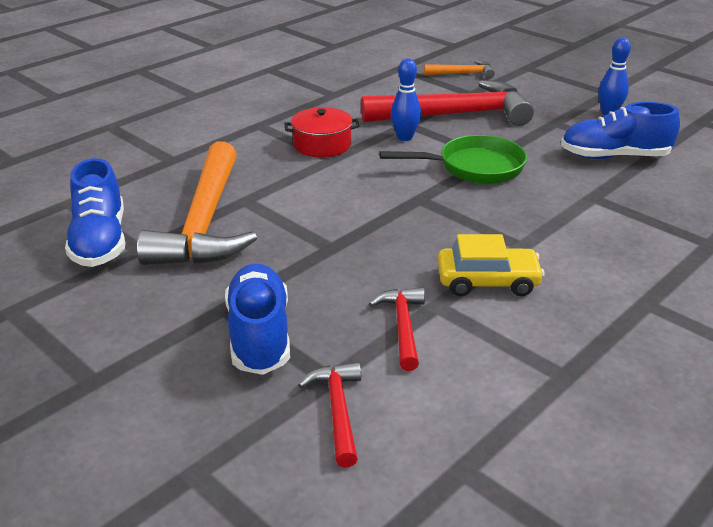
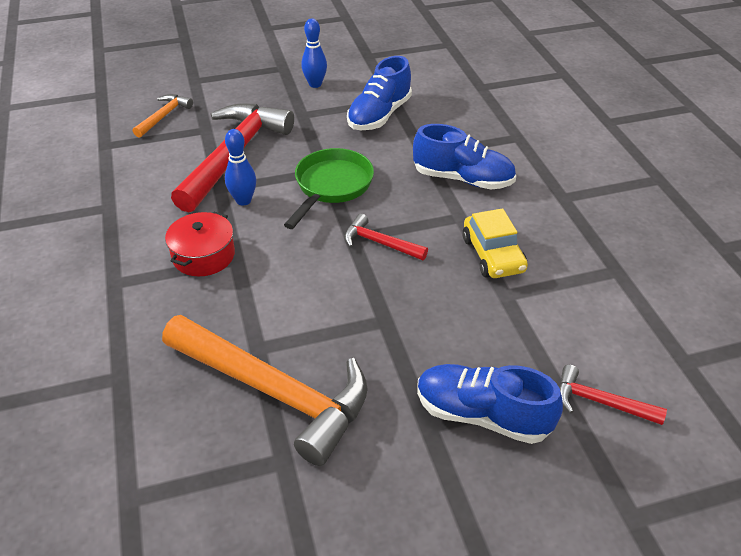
camera: 60 degrees left, 10 degrees up
blue shoe [65,158,125,267] -> blue shoe moved to [413,124,516,189]
red hammer [369,288,425,371] -> red hammer moved to [344,214,428,260]
yellow car [438,234,545,296] -> yellow car turned 135 degrees clockwise [462,208,528,278]

